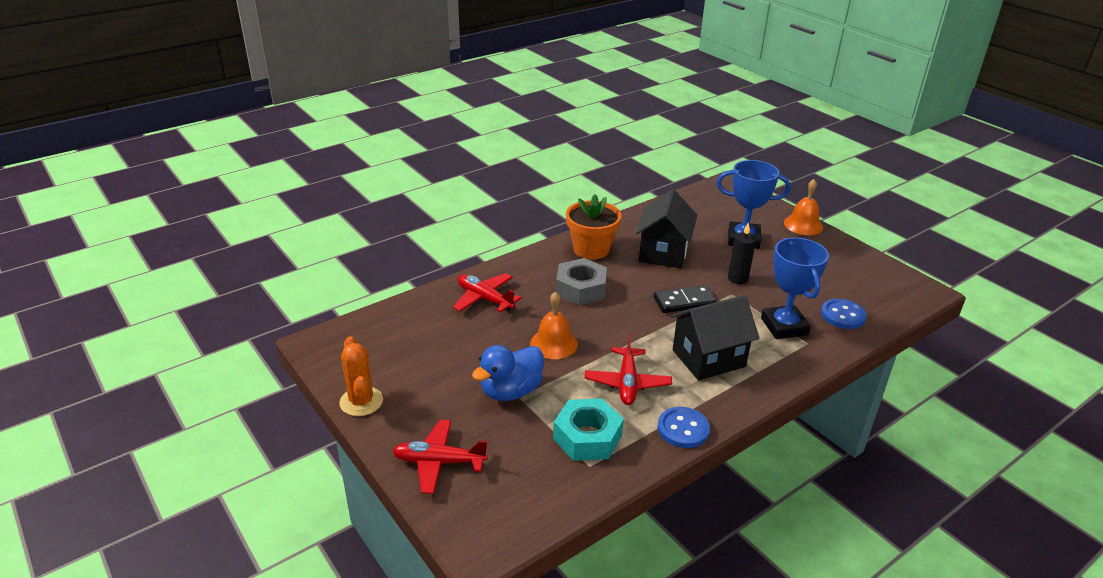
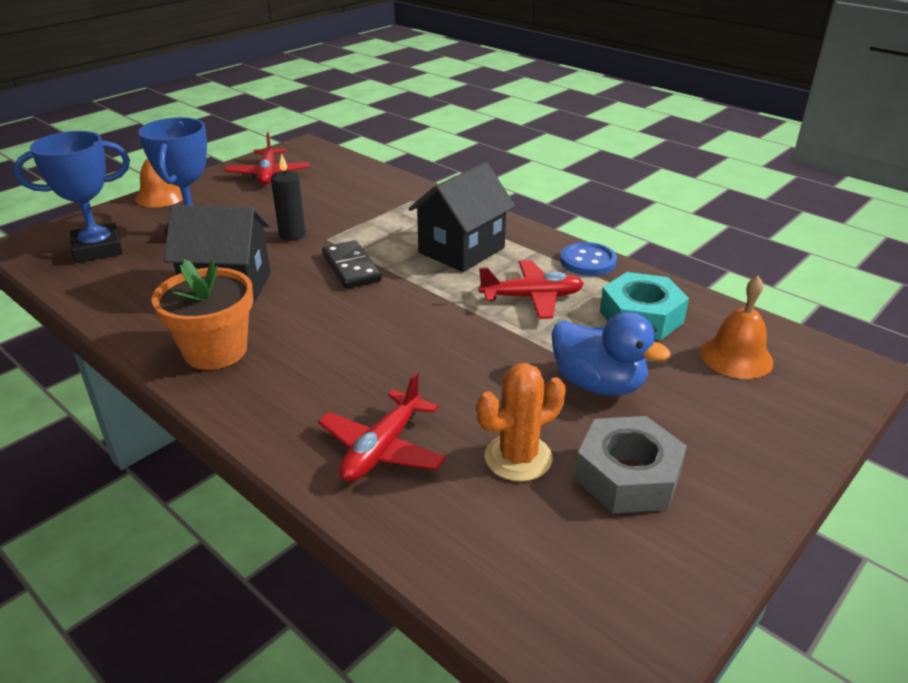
camera: 100 degrees left, 0 degrees up
orange cactus [339,336,383,416] -> orange cactus moved to [477,363,566,481]
red plane [393,420,488,494] -> red plane moved to [225,132,309,185]
orange bell [530,292,578,359] -> orange bell moved to [701,276,774,379]
grey nut [556,258,607,305] -> grey nut moved to [575,416,687,513]
black house [670,295,760,380] -> black house turned 75 degrees clockwise [408,162,515,272]
blue trophy [761,237,829,339] -> blue trophy moved to [13,131,130,263]
blue button [821,299,867,329] -> none

